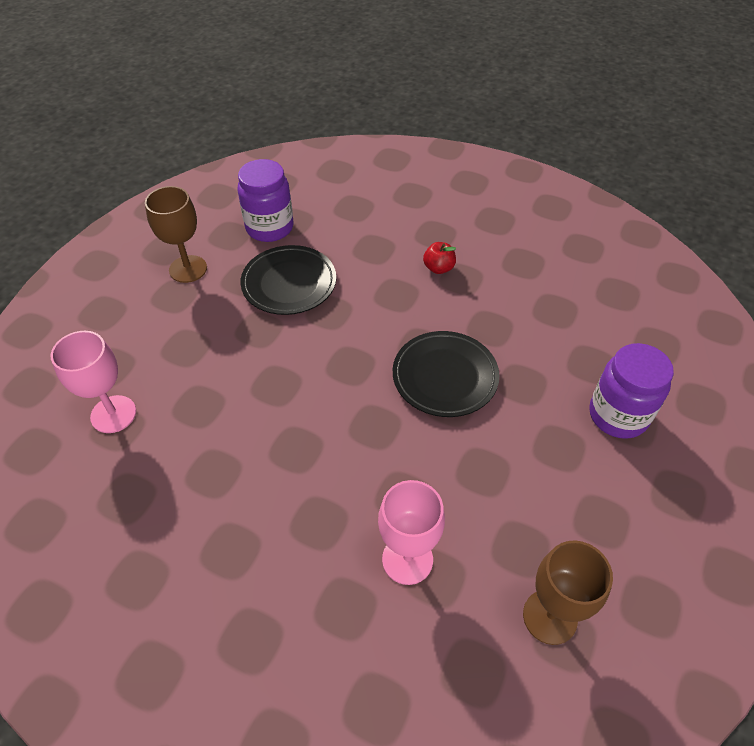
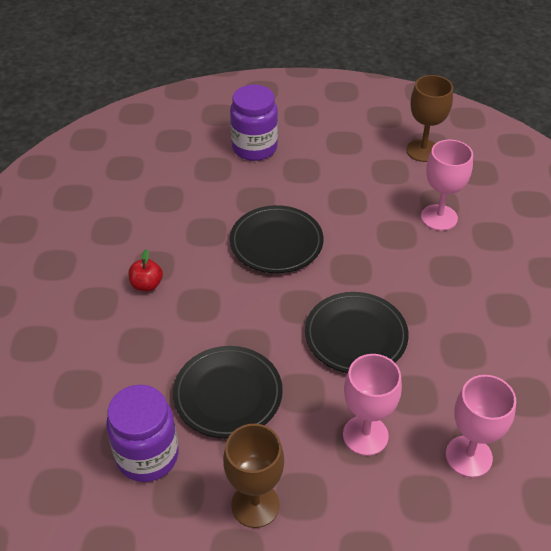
camera: 115 degrees left, 5 degrees down
none -> black plate [305,292,409,373]
none -> pink goblet [343,354,402,456]

